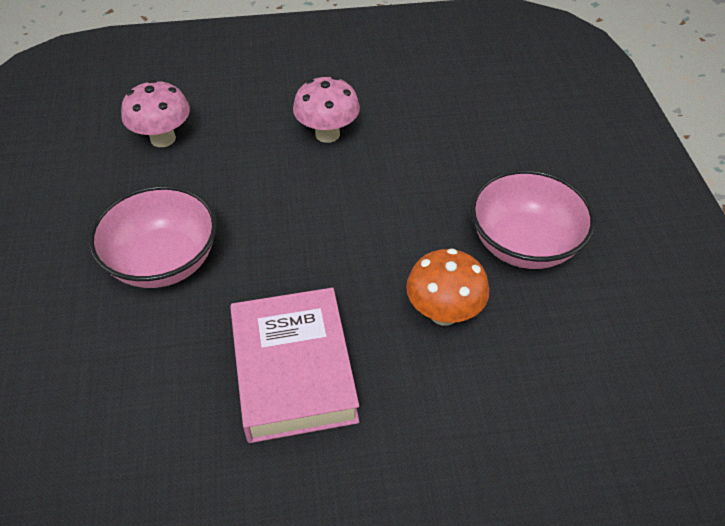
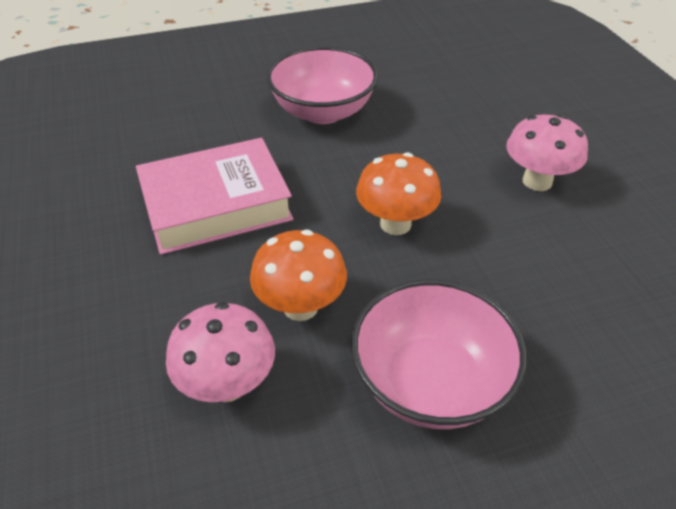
camera: 80 degrees right, 5 degrees down
pink mushroom [121,80,190,147] -> pink mushroom moved to [166,302,275,402]
none -> orange mushroom [356,152,441,235]

